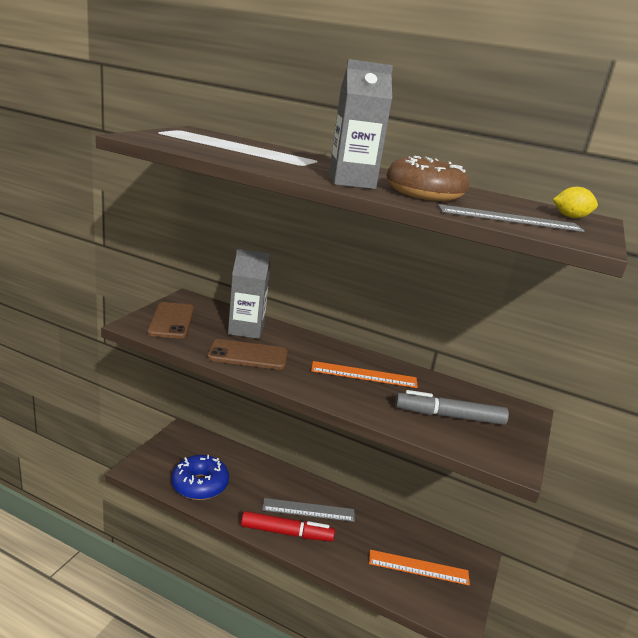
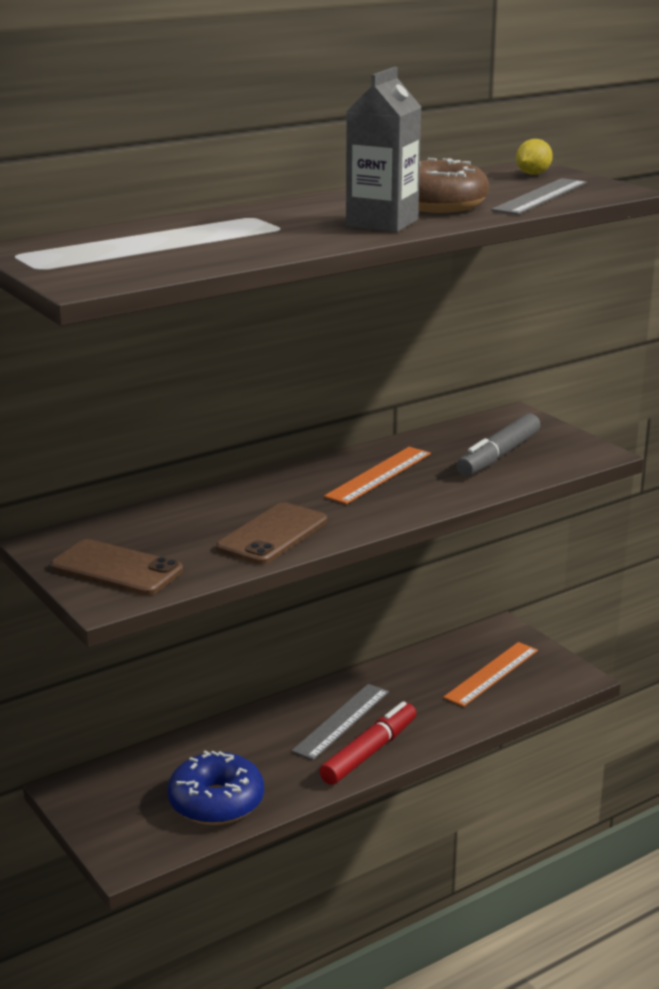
camera: 55 degrees left, 0 degrees up
grey carton [228,249,270,339] -> none

